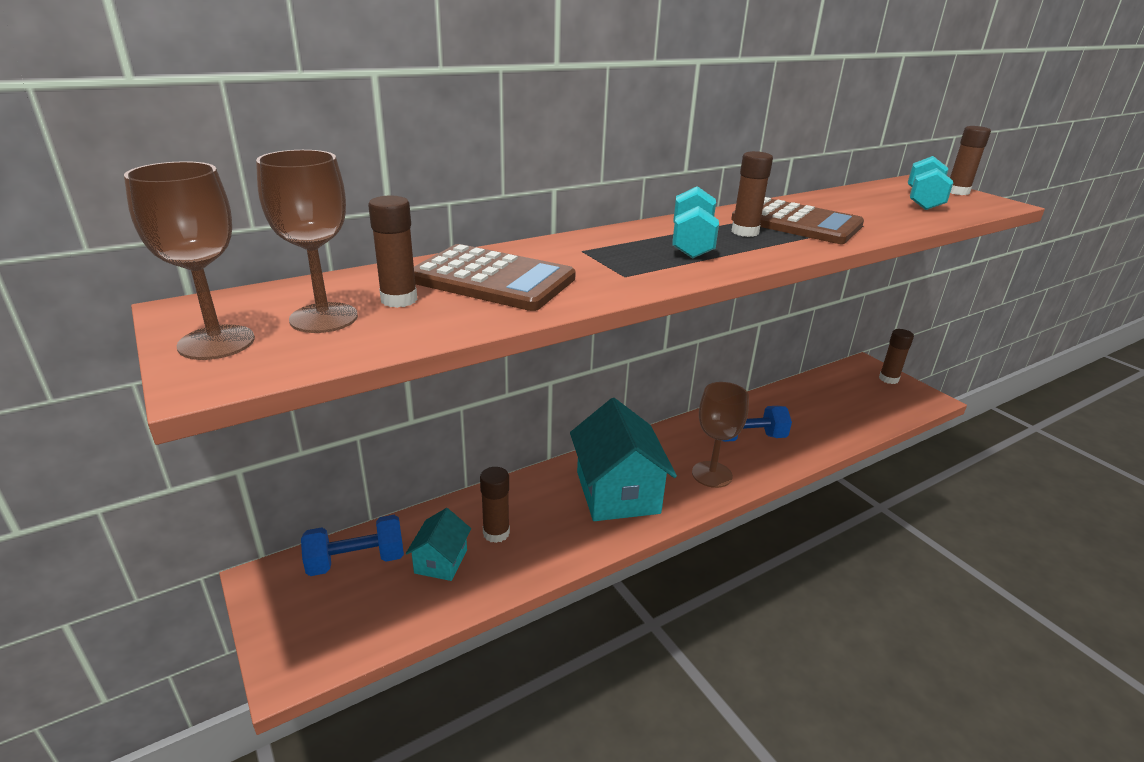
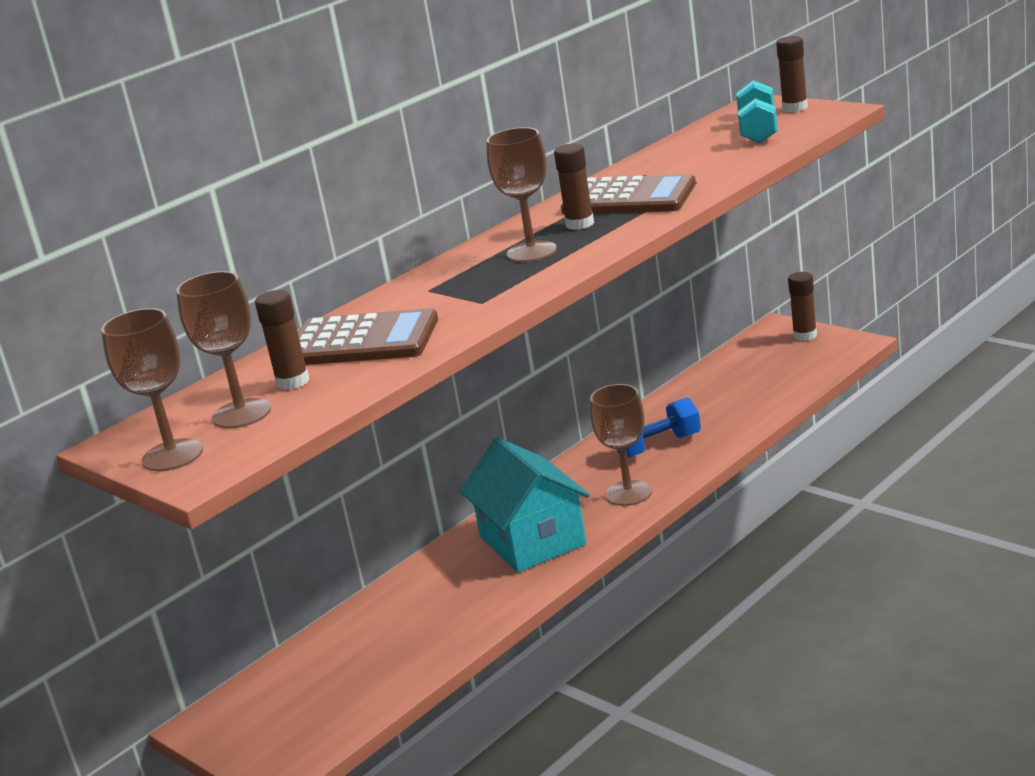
camera: 10 degrees left, 5 degrees down
blue dumbbell [301,515,404,576] -> none
turquoise house [406,508,471,581] -> none
brown glue stick [480,467,510,543] -> none
turquoise dumbbell [672,186,719,259] -> brown goblet [487,127,557,262]

